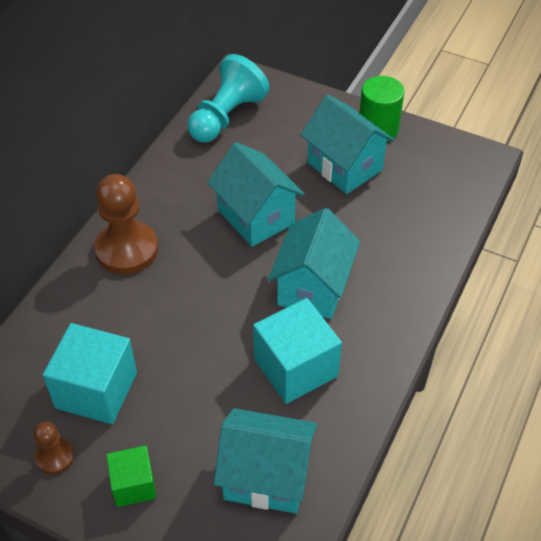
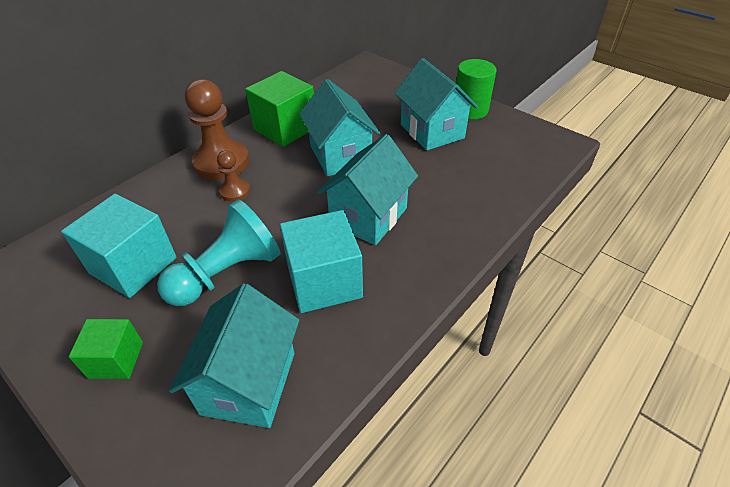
camera: 15 degrees right, 5 degrees down
brown pawn [34,422,74,475] -> brown pawn moved to [217,150,250,202]
turquoise pawn [188,54,270,143] -> turquoise pawn moved to [157,199,280,306]
turquoise house [214,408,317,514] -> turquoise house turned 75 degrees clockwise [169,283,299,428]
none -> green cube [245,71,314,147]

